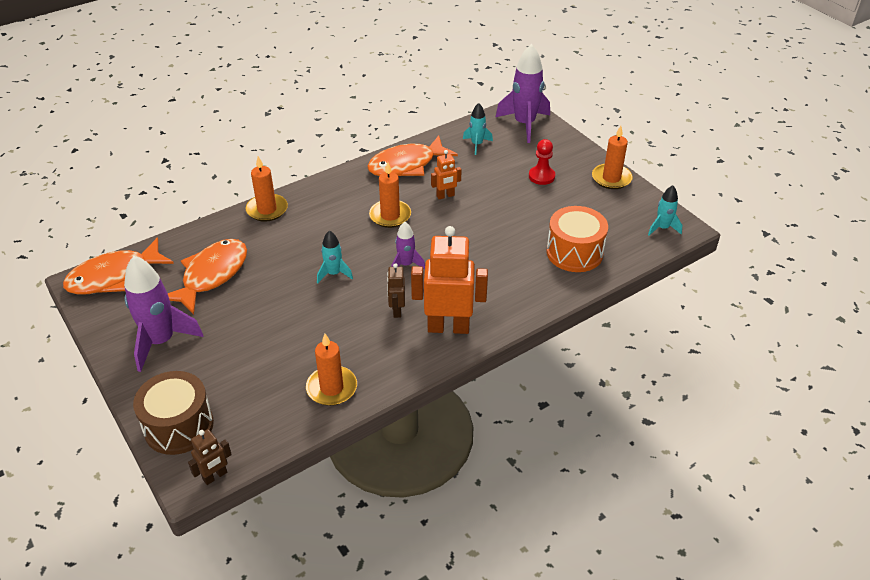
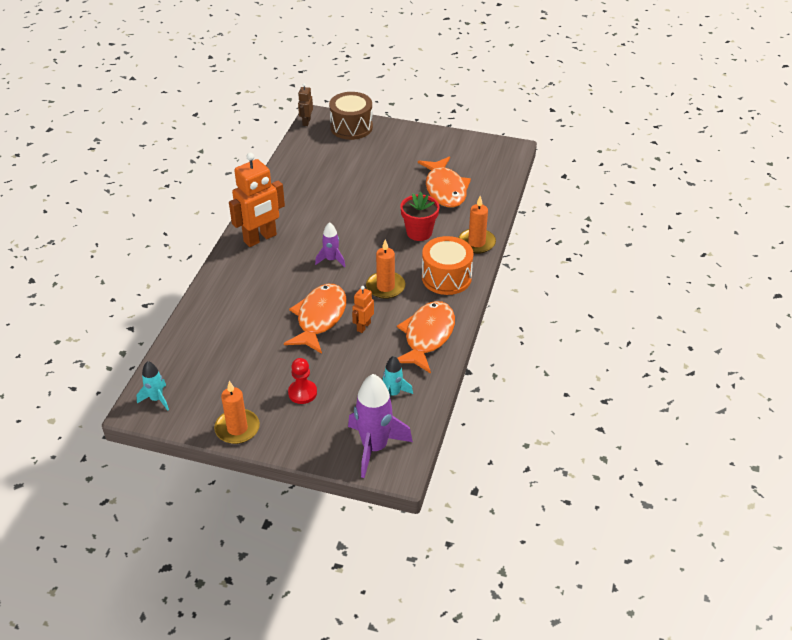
camera: 140 degrees right, 0 degrees up
orange fish [63,238,174,295] -> orange fish moved to [284,284,347,354]
purple rocket [124,256,203,372] -> none
orange candle [306,334,357,406] -> none
turquoise rocket [317,231,353,283] -> none
brown robot [387,263,405,318] -> none
orange drum [547,206,608,272] -> orange drum moved to [422,236,474,295]
none -> red flower pot [400,192,439,241]

